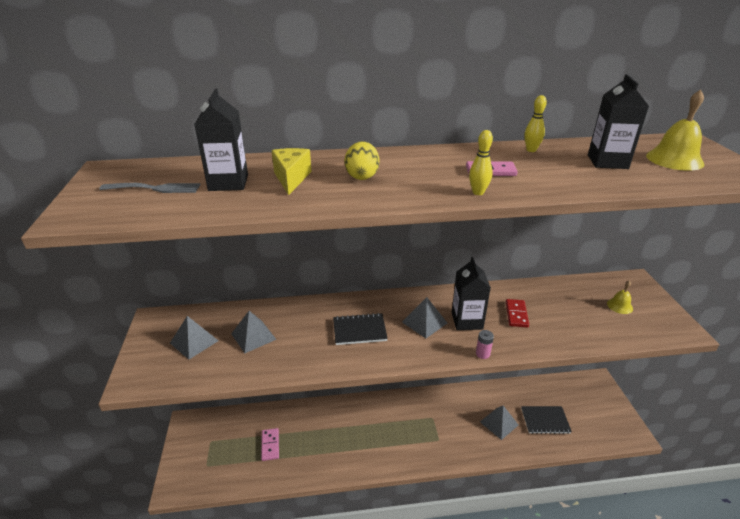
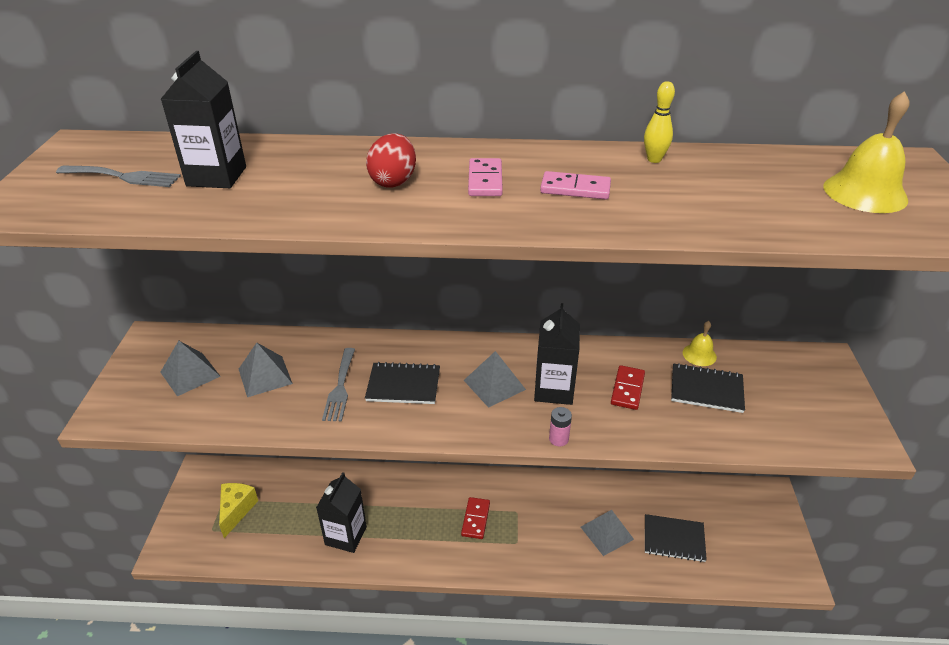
camera: 10 degrees right, 5 degrees up
pink domino [261,428,279,461] -> pink domino moved to [468,158,503,196]
yellow cheese [272,148,311,195] -> yellow cheese moved to [219,483,258,538]
yellow egg [345,141,379,180] -> red egg [366,133,416,188]
yellow bowling pin [469,130,493,195] -> none
black carton [588,74,649,169] -> black carton moved to [316,472,367,553]
yellow bell [607,281,633,314] -> yellow bell moved to [683,321,717,366]
none -> grey fork [322,348,355,421]
none -> red domino [461,497,490,539]
none -> black notebook [671,363,745,413]

